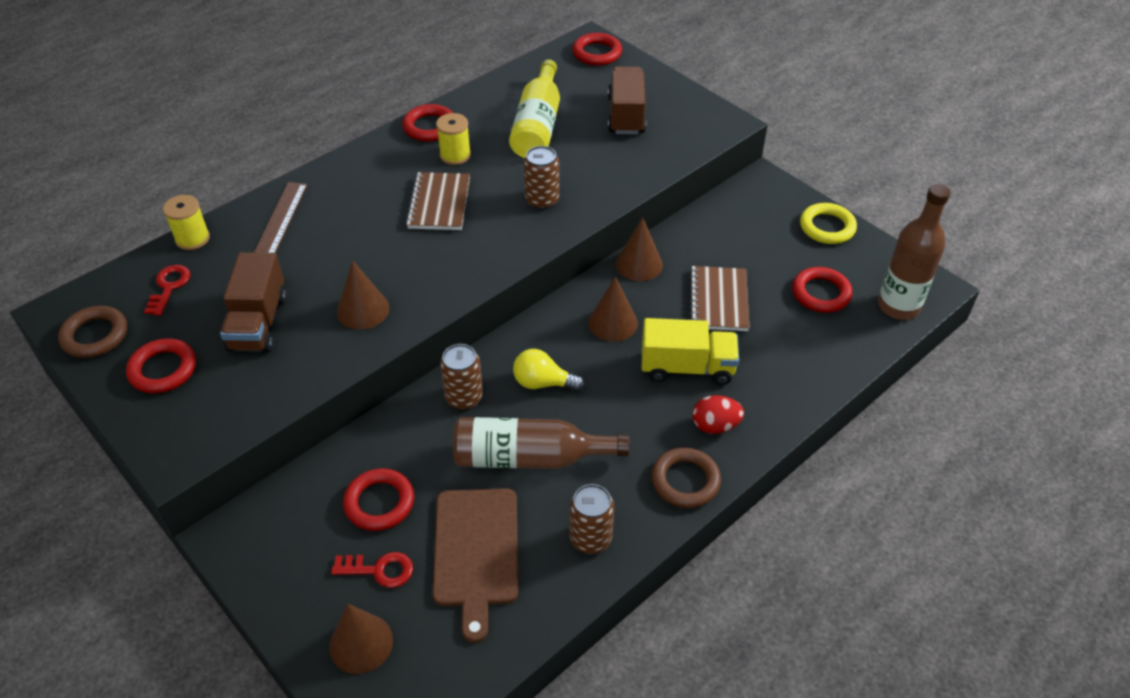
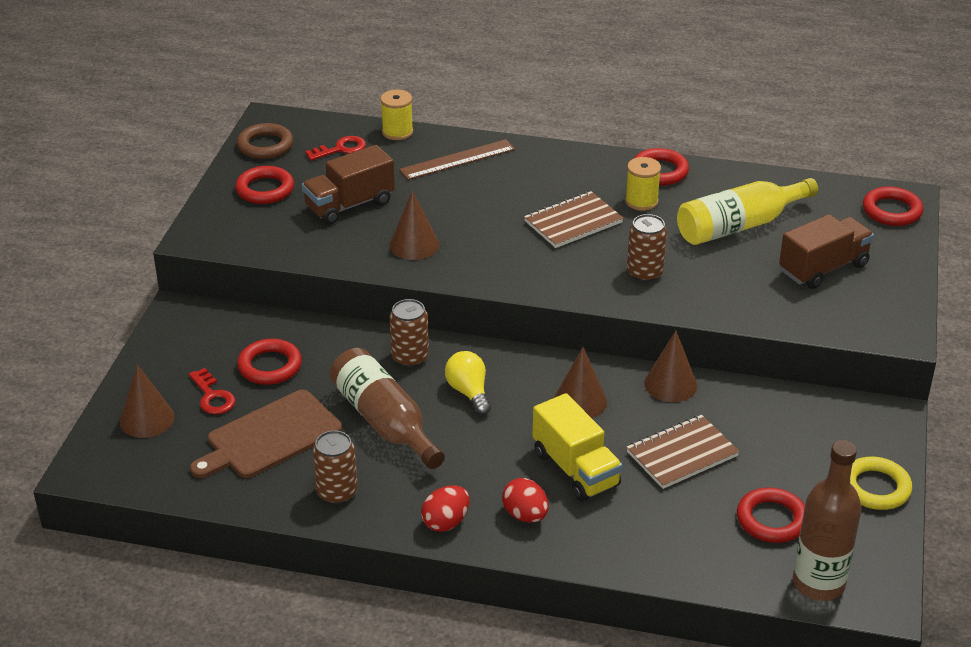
camera: 55 degrees right, 10 degrees down
brown ring [651,447,721,508] -> red egg [421,485,469,532]

